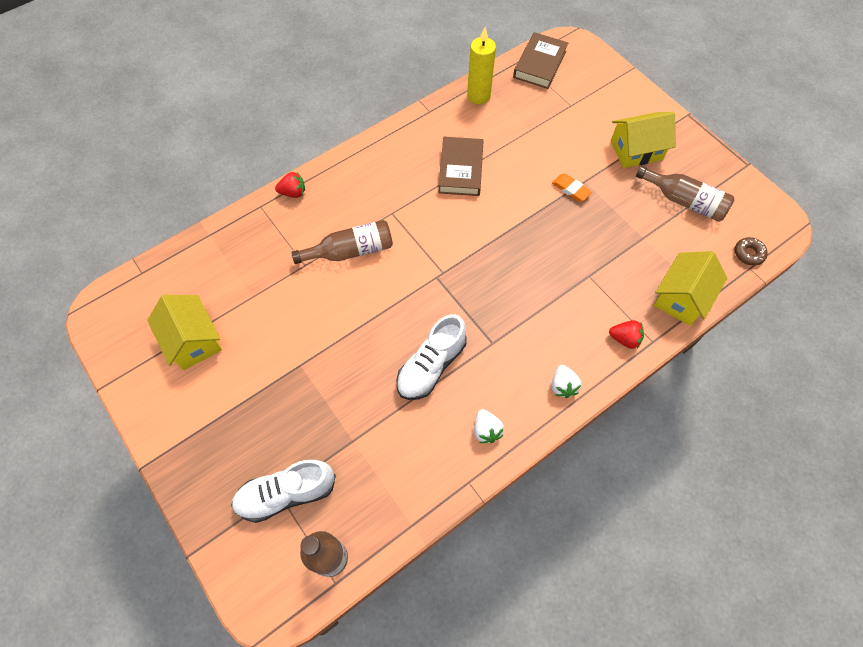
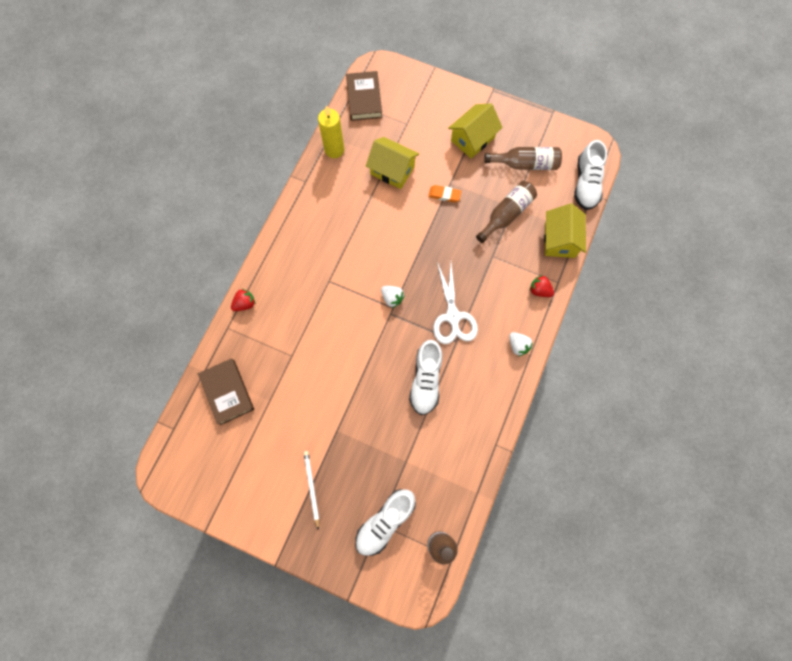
camera: 30 degrees left, 10 degrees up
yellow house [147,295,222,370] -> yellow house moved to [366,137,419,189]
brown bottle [291,220,393,264] -> brown bottle moved to [476,181,537,243]
brown book [438,137,484,196] -> brown book moved to [198,358,254,425]
white strawberry [474,409,504,443] -> white strawberry moved to [381,286,405,308]
red strawberry [609,320,644,349] -> red strawberry turned 135 degrees counterclockwise [530,275,554,297]
brown donut [734,237,768,266] -> white shoe [574,140,607,210]
none -> white pencil [304,451,319,530]
none -> white scissors [433,262,478,344]

